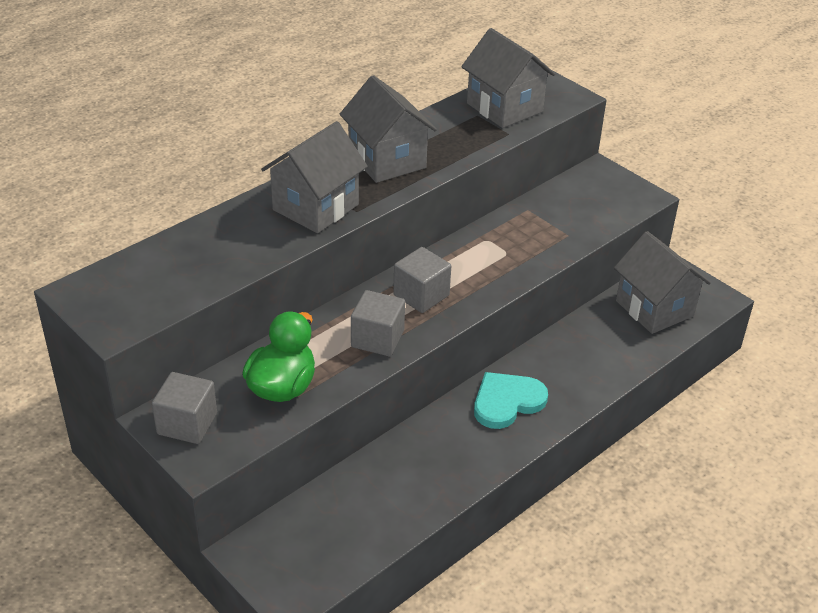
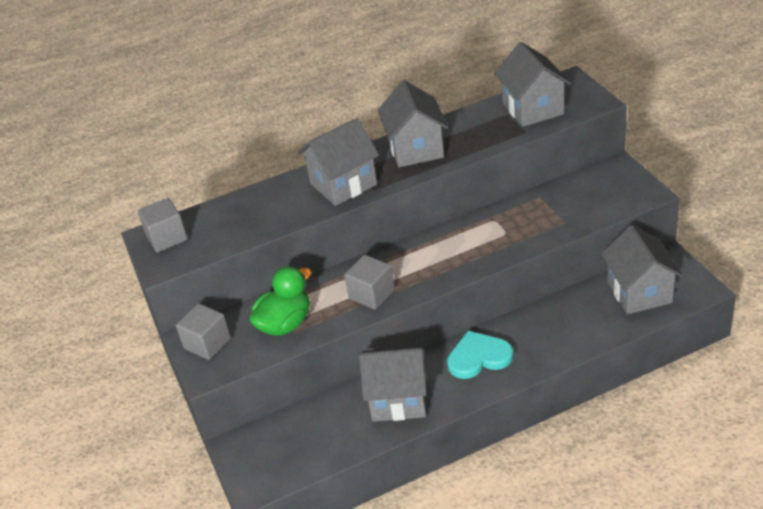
camera: 25 degrees right, 0 degrees up
grey cube [393,247,451,313] -> grey cube moved to [138,198,188,253]
none -> grey house [359,346,427,422]

